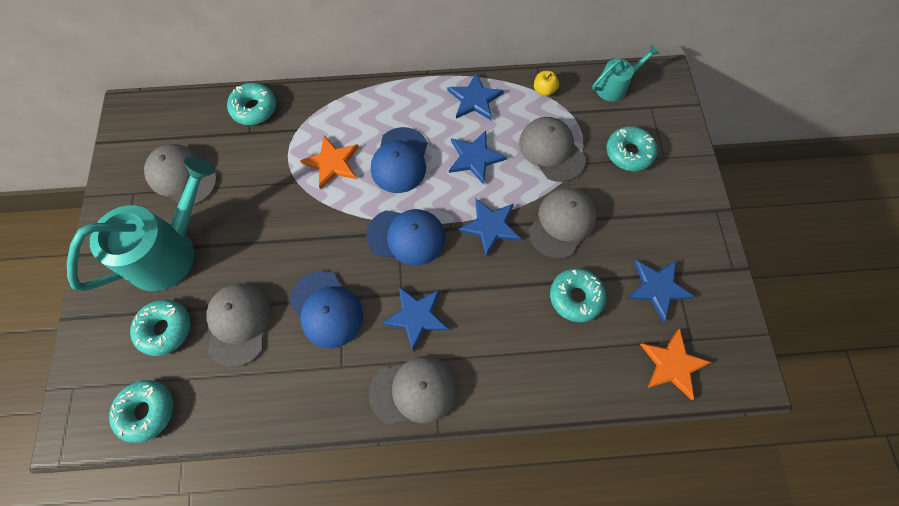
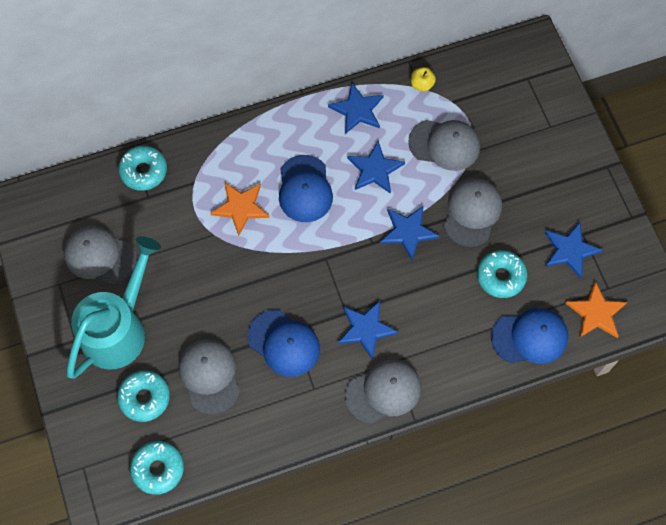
camera: 15 degrees left, 0 degrees up
blue cap [366,209,445,266] -> blue cap moved to [491,308,568,364]
grey cap [519,117,585,182] -> grey cap turned 150 degrees clockwise [408,120,480,171]
turquoise watering can [592,45,660,102] -> none
turquoise donut [606,126,657,171] -> none

